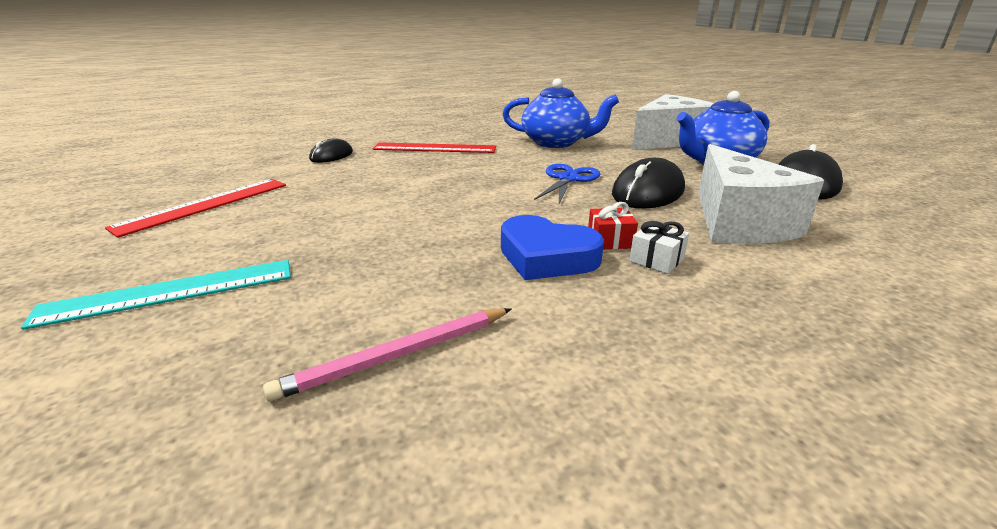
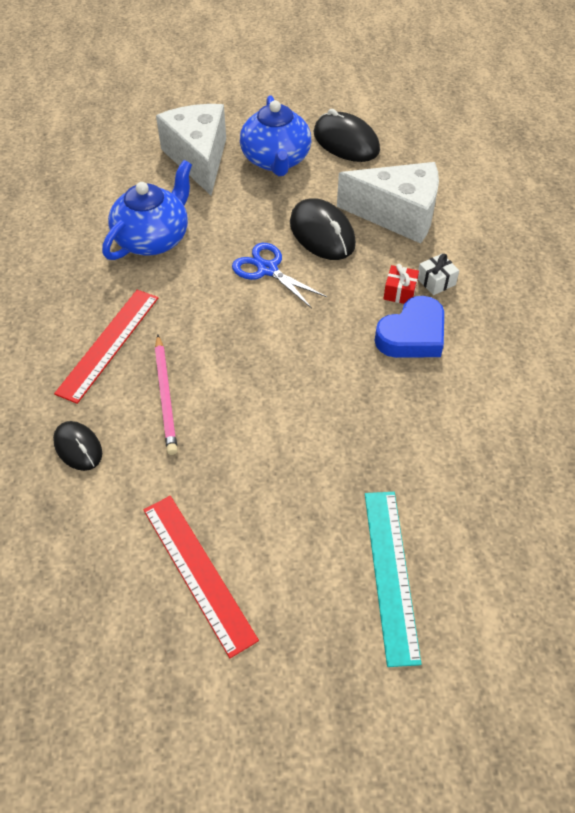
camera: 70 degrees left, 25 degrees up
pink pencil [263,308,511,402] -> pink pencil moved to [155,335,178,455]

